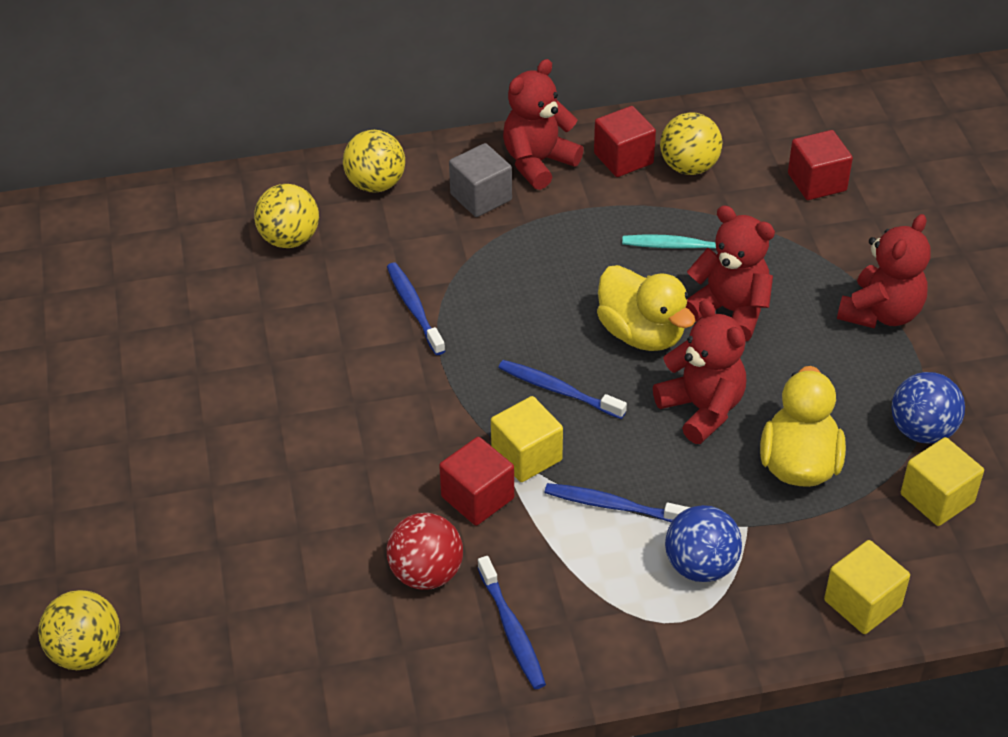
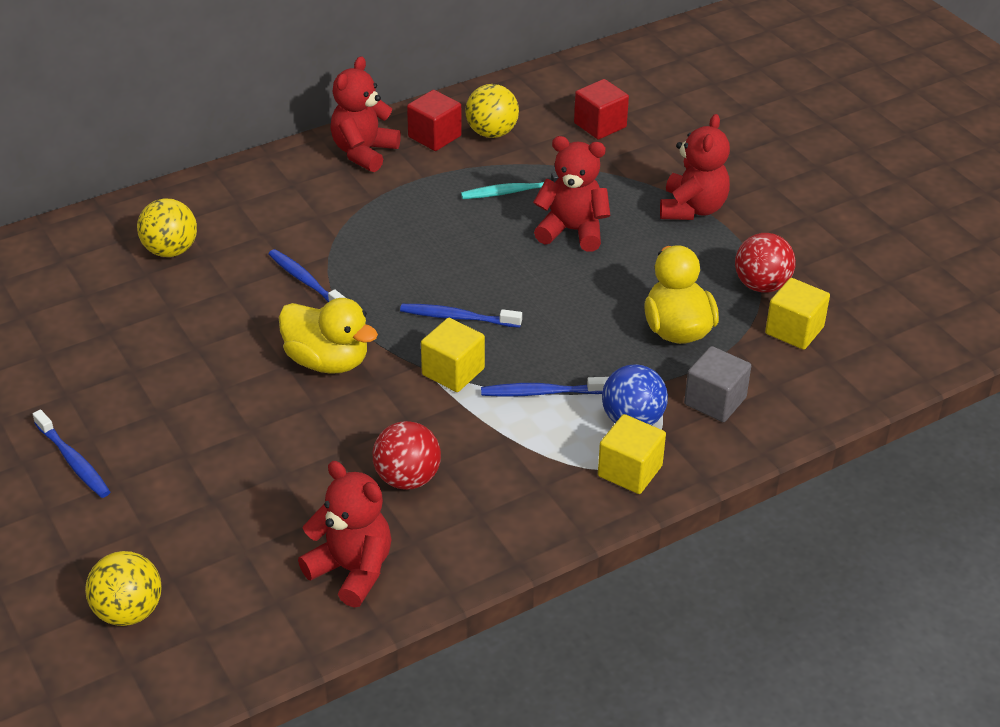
camera: 20 degrees left, 5 degrees down
yellow ball [343,130,405,192] -> none
red cube [439,437,514,526] -> none
grey cube [449,143,512,217] -> grey cube moved to [684,346,751,422]
blue toothbrush [478,556,546,689] -> blue toothbrush moved to [33,409,110,498]
yellow duck [597,265,695,351] -> yellow duck moved to [279,298,378,374]
red teddy bear [653,299,746,444] -> red teddy bear moved to [298,461,391,608]
yellow cube [824,540,910,634] -> yellow cube moved to [598,414,666,494]
blue ball [891,372,965,444] -> red ball [735,233,796,293]

